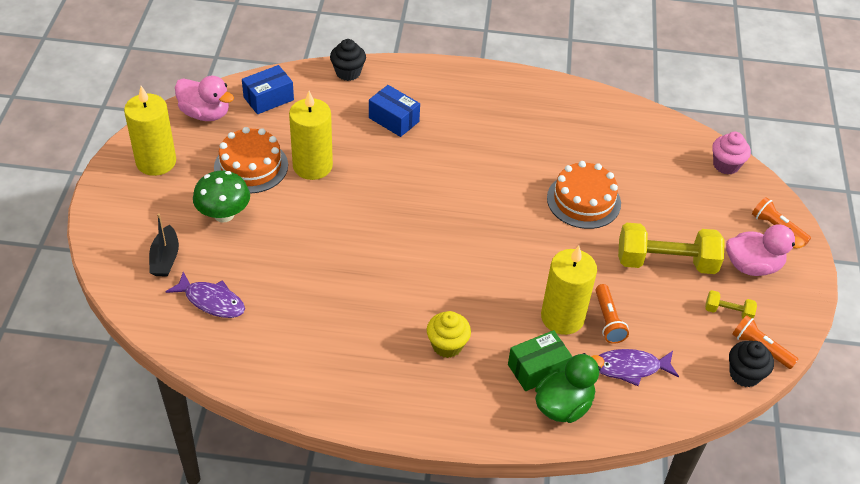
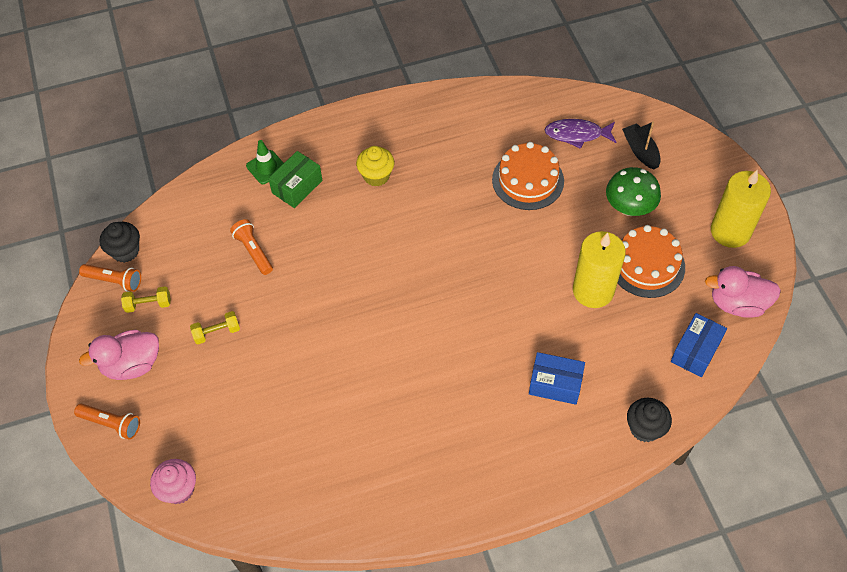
camera: 160 degrees right, 10 degrees up
green duck [535,353,604,423] -> green traffic cone [246,140,284,184]
yellow candle [541,246,597,335] -> none
orange cake [547,161,621,229] -> orange cake moved to [492,142,564,210]
purple fish [599,349,679,386] -> none
yellow dumbbell [618,223,725,274] -> yellow dumbbell [190,311,240,344], size x0.47

